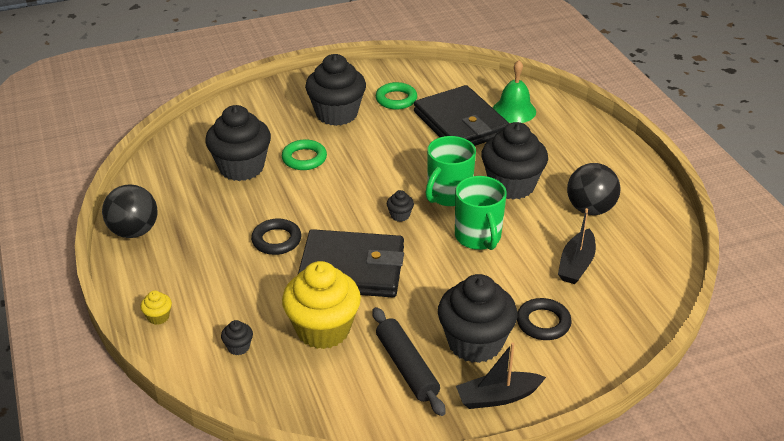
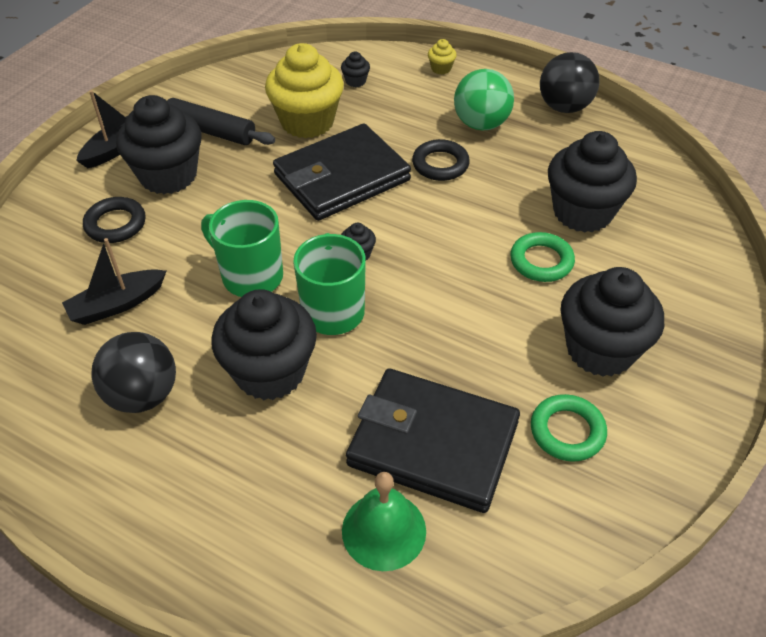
camera: 140 degrees right, 10 degrees up
black boat [558,208,596,284] -> black boat turned 105 degrees counterclockwise [62,238,166,325]
none -> green ball [454,69,514,131]

